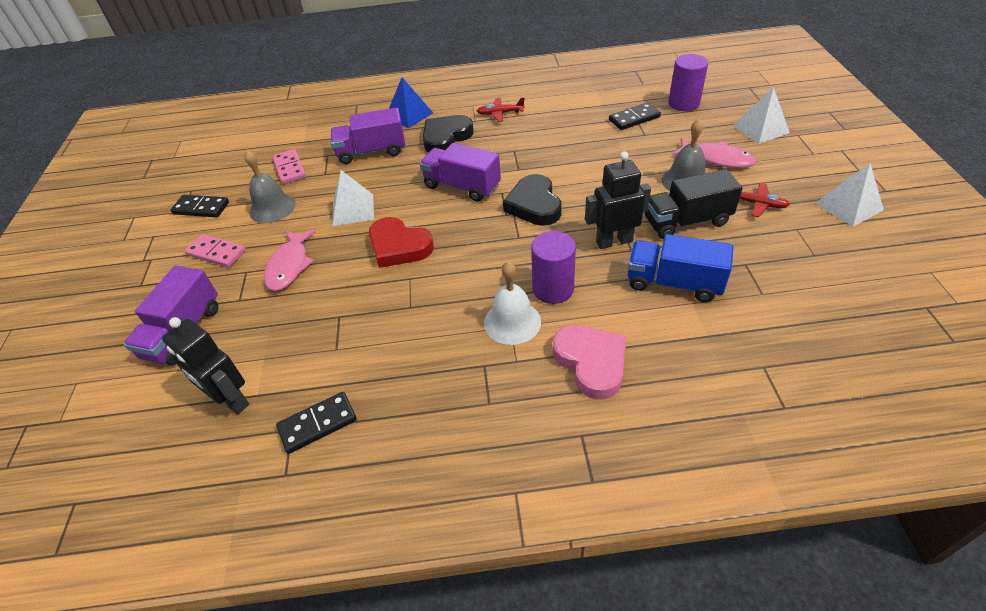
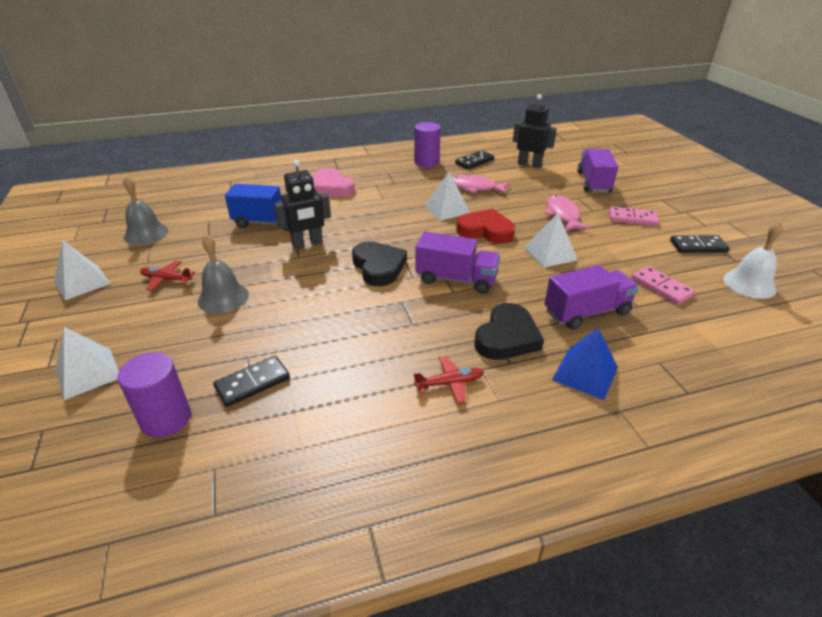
camera: 165 degrees right, 10 degrees down
grey bell [244,150,295,223] -> grey bell moved to [123,176,168,245]
white bell [484,261,541,345] -> white bell moved to [724,221,783,299]
purple cylinder [531,231,576,304] -> purple cylinder moved to [414,122,441,167]
black truck [645,169,743,239] -> none
pink fish [672,138,756,168] -> pink fish moved to [452,175,510,194]
none -> white pyramid [424,172,470,221]

